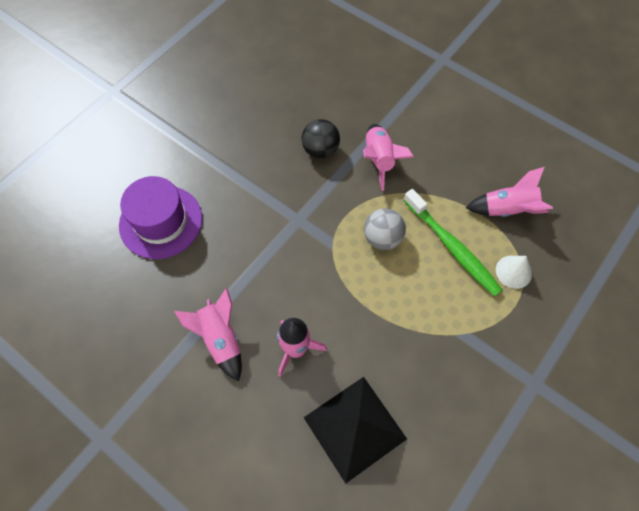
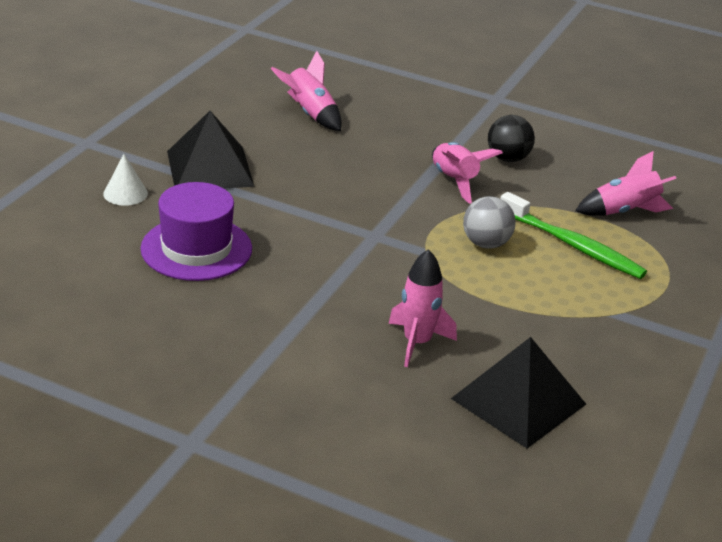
camera: 15 degrees left, 30 degrees down
pink rocket [174,288,242,381] -> pink rocket moved to [271,51,342,131]
black ball [302,119,340,159] -> black ball moved to [488,115,535,162]
white cone [496,256,532,289] -> white cone moved to [103,154,148,206]
none -> black pyramid [167,111,254,188]

